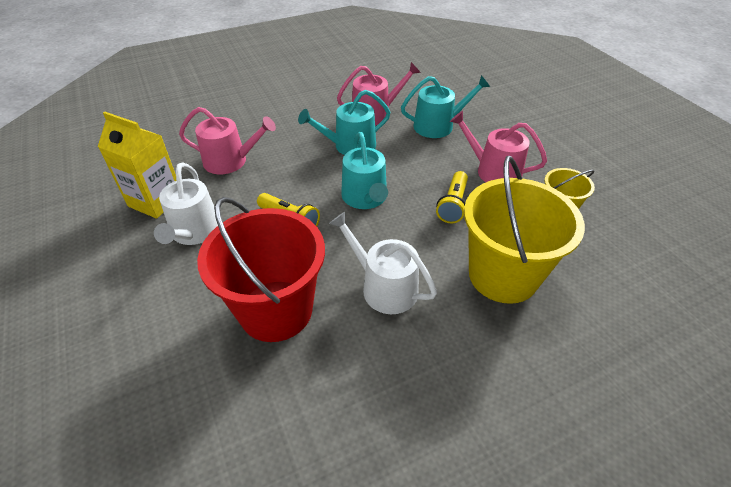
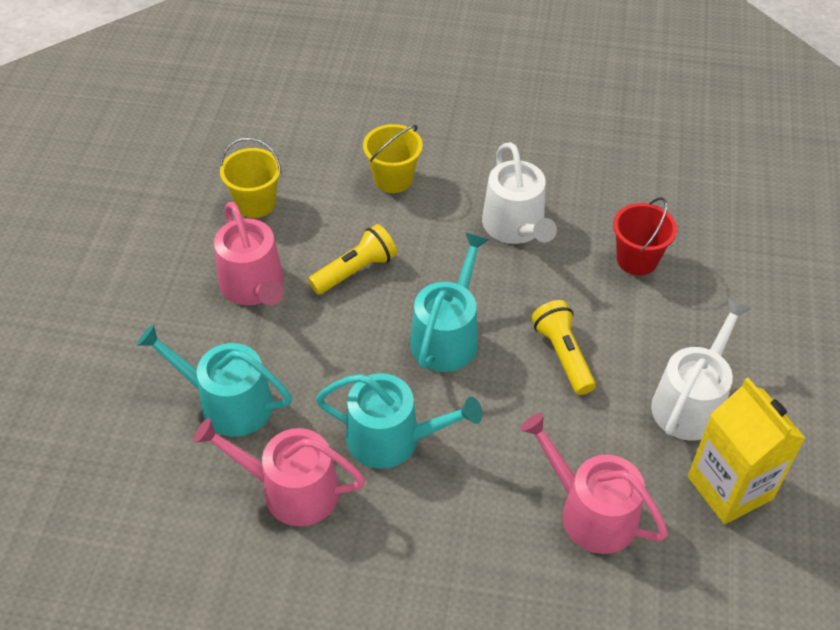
camera: 145 degrees left, 5 degrees up
red bucket [197,197,325,342] -> red bucket [613,197,677,276], size x0.50
yellow bucket [464,156,585,304] -> yellow bucket [363,124,423,193], size x0.50

